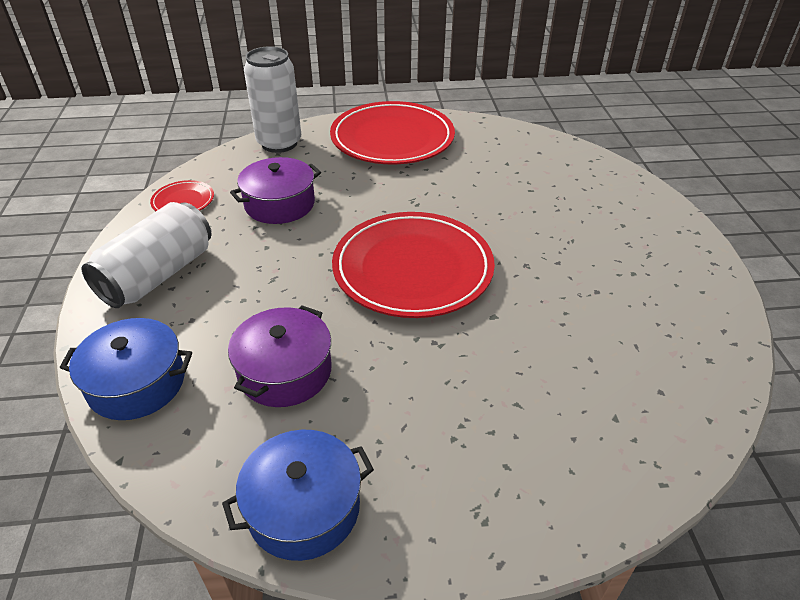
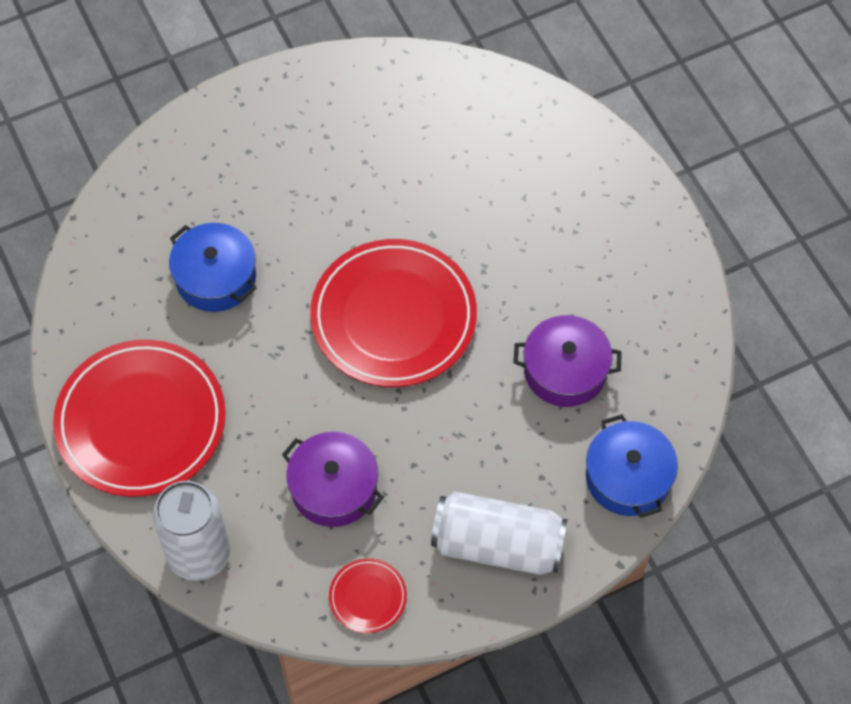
camera: 110 degrees left, 20 degrees up
blue pot [222,430,374,561] -> blue pot moved to [169,223,256,312]

